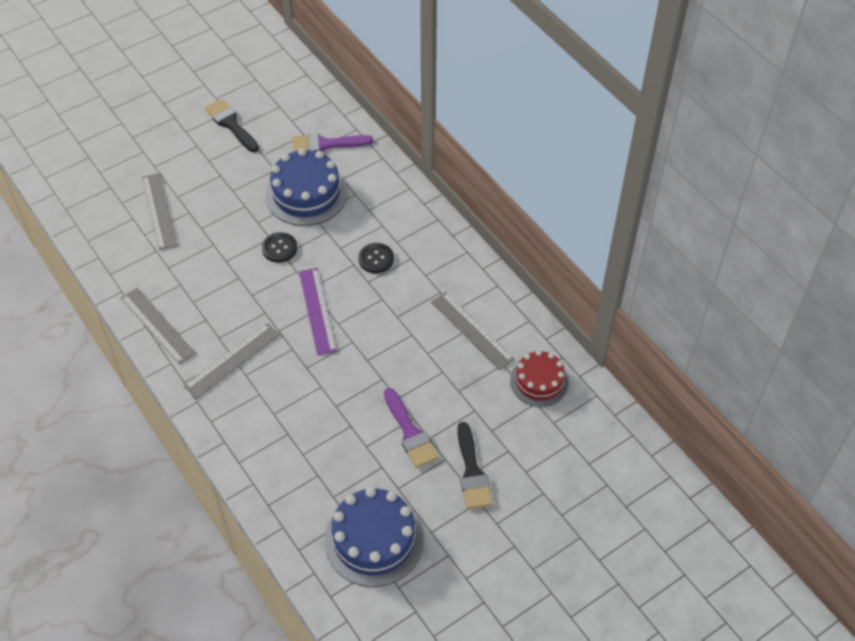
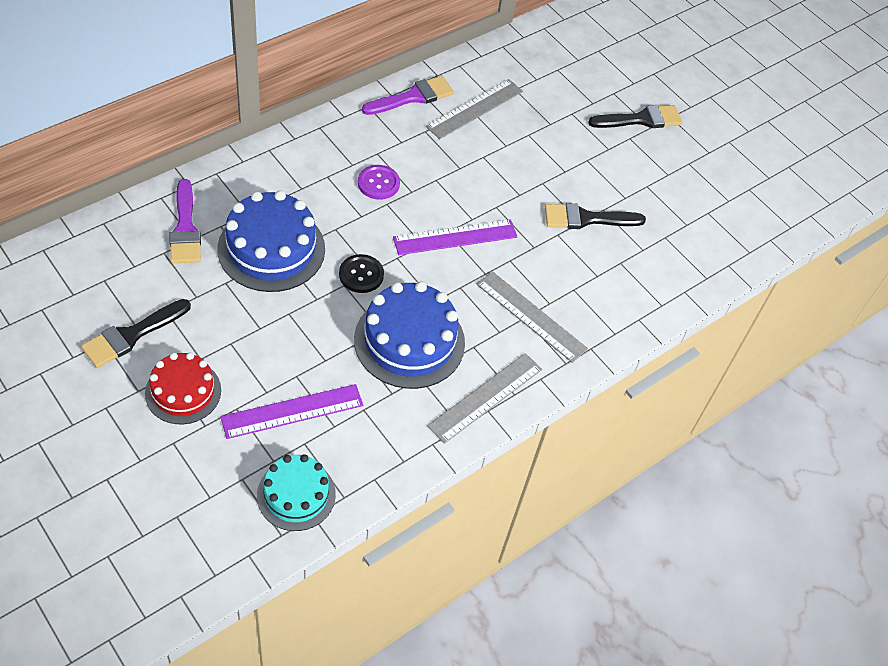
camera: 100 degrees left, 0 degrees up
grey ruler [142,173,178,250] -> purple ruler [221,384,363,439]
blue cake [324,487,424,587] -> blue cake moved to [354,281,465,389]
black button [358,243,394,273] -> purple button [358,165,400,200]
purple brush [384,388,438,468] -> purple brush moved to [362,76,454,115]
red cake [510,350,569,407] -> red cake moved to [145,352,221,424]
none -> turquoise cake [257,454,336,531]
none -> black brush [545,203,646,229]

